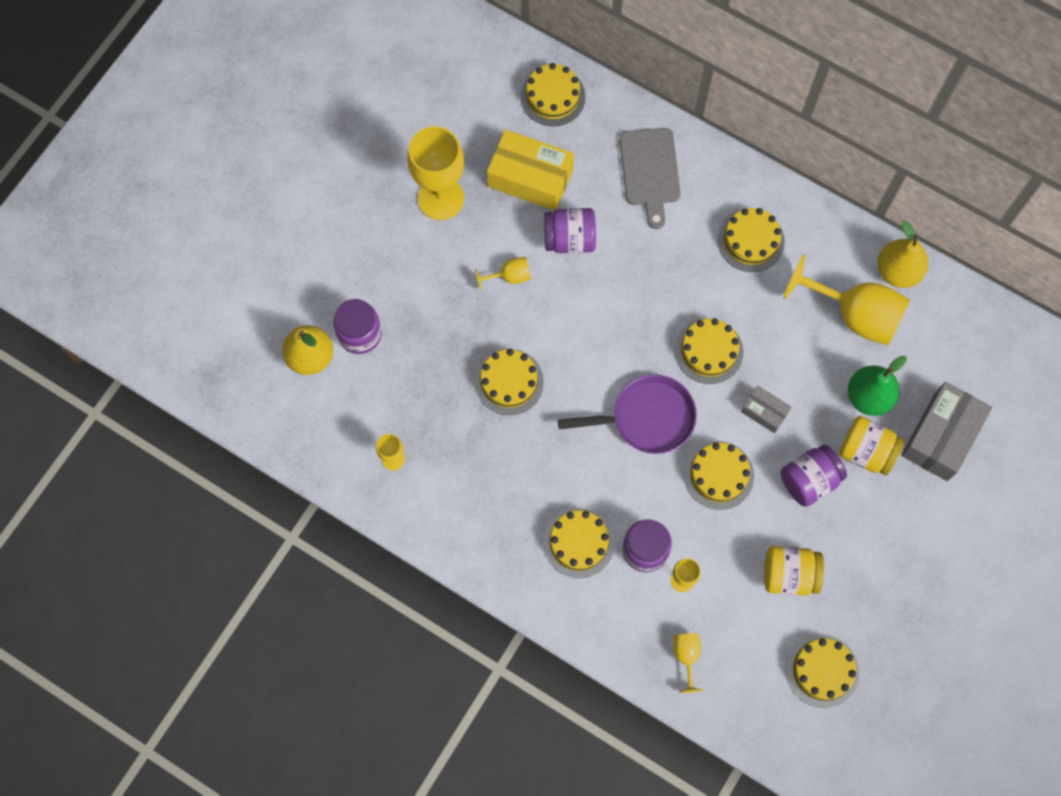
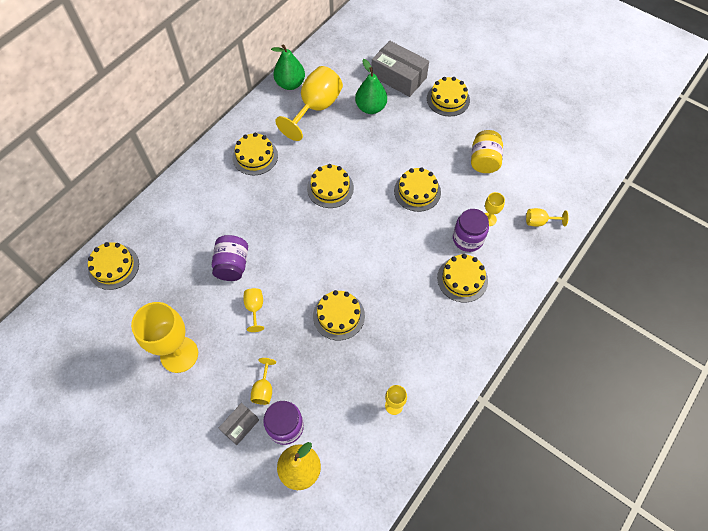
camera: 85 degrees left, 10 degrees down
yellow box [487,129,574,210] -> none
purple pan [558,375,697,454] -> none
grey cutting board [619,128,681,229] -> none
grey box [741,386,792,433] -> grey box moved to [219,403,259,445]
purple jar [780,445,847,507] -> none
yellow cake [786,634,859,708] -> yellow cake moved to [427,77,470,116]
yellow jar [839,416,904,475] -> none
yellow pear [877,221,928,288] -> green pear [271,44,305,90]
none -> yellow goblet [251,358,276,405]

